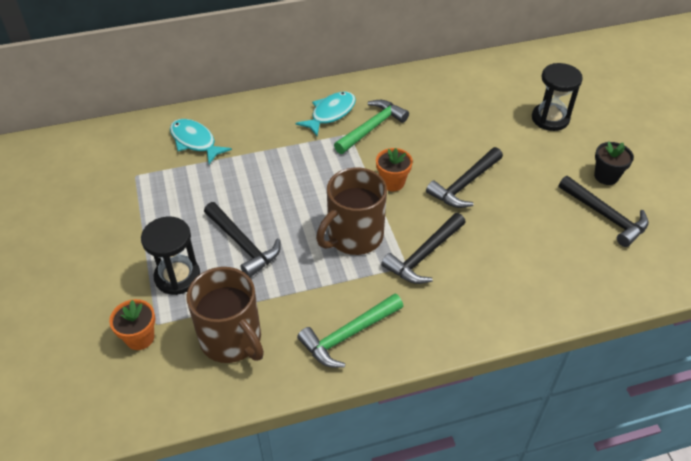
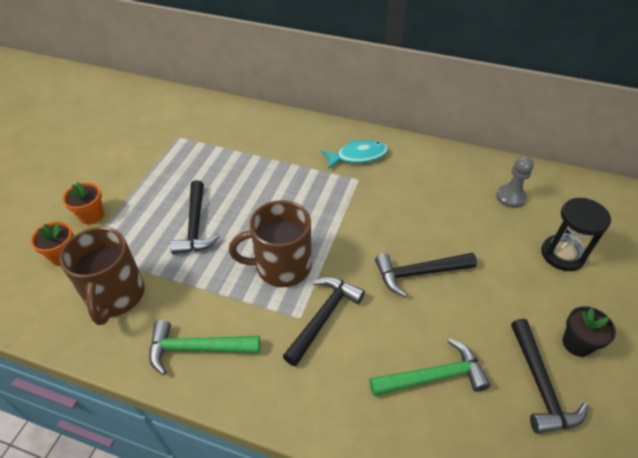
camera: 35 degrees right, 0 degrees up
black hourglass [141,217,200,295] -> none
turquoise fish [170,119,232,164] -> none
green hammer [334,100,409,154] -> green hammer moved to [370,338,491,396]
orange flower pot [376,148,413,191] -> orange flower pot moved to [62,182,104,224]
black hammer [381,213,466,284] -> black hammer turned 135 degrees clockwise [283,277,365,366]
none -> grey pawn [496,156,534,208]

